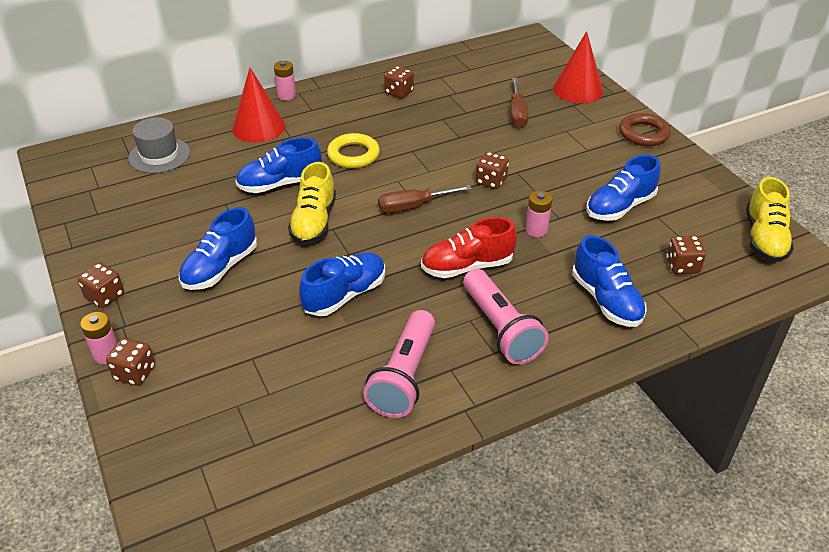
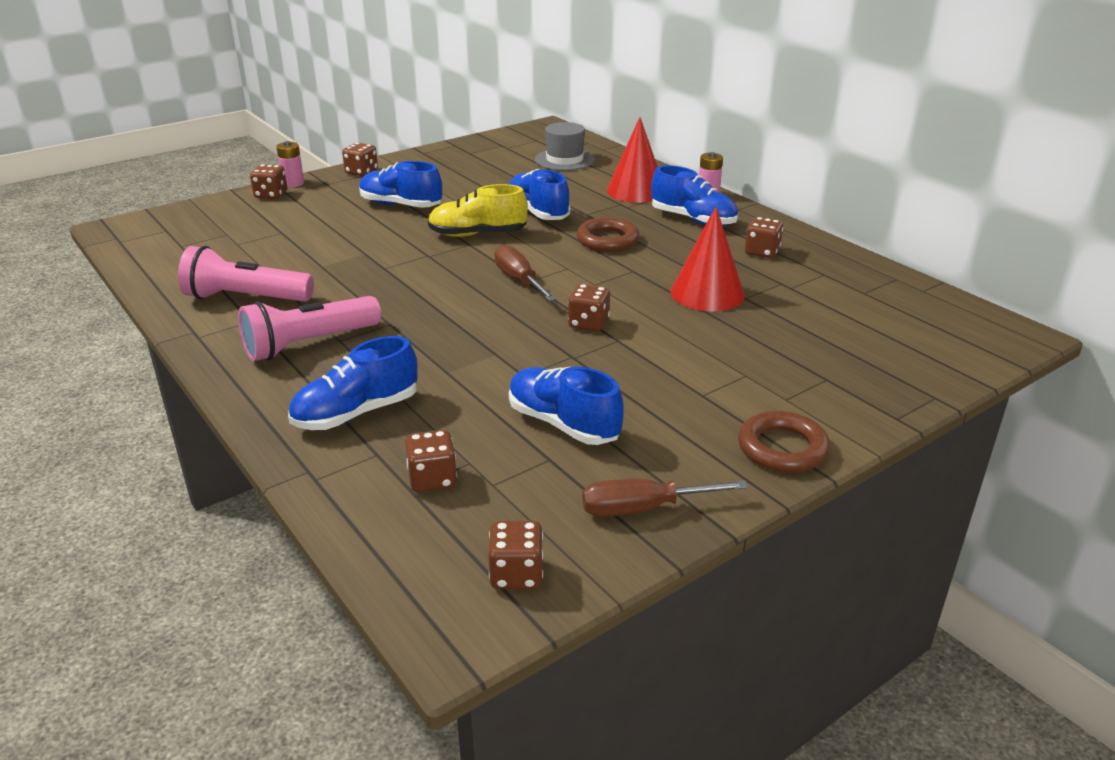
camera: 80 degrees right, 10 degrees down
blue shoe [299,252,385,316] -> blue shoe moved to [651,165,738,226]
yellow ring [327,133,380,168] -> brown ring [577,217,639,252]
red shoe [421,217,517,278] -> none
brown screwdriver [510,78,529,127] -> brown screwdriver moved to [582,479,749,517]
pink battery [525,191,552,237] -> none
red cone [553,31,603,103] -> red cone moved to [671,206,745,311]
yellow shoe [746,177,794,262] -> brown dice [488,521,543,589]

